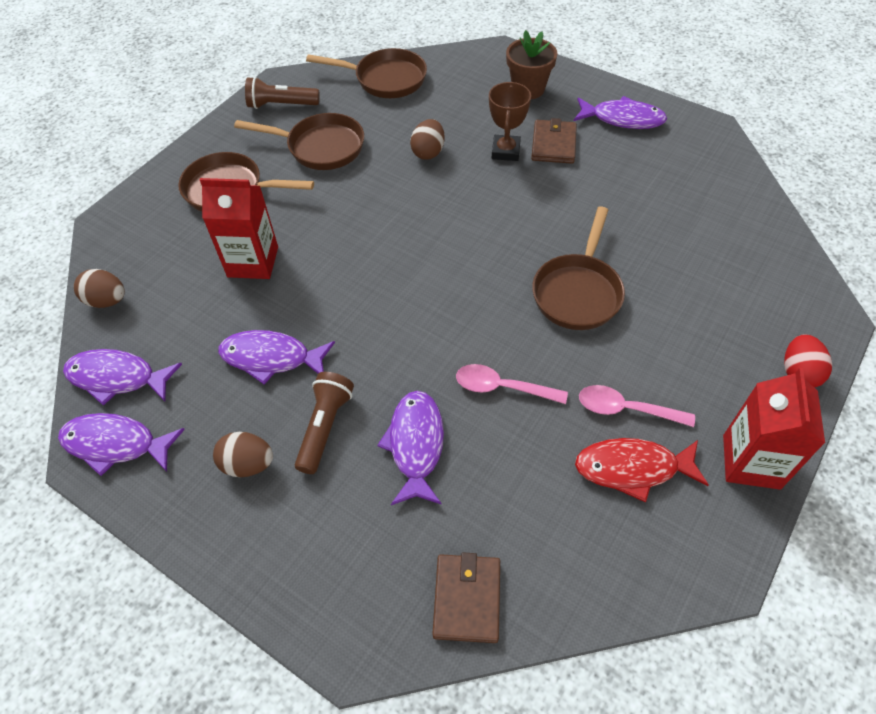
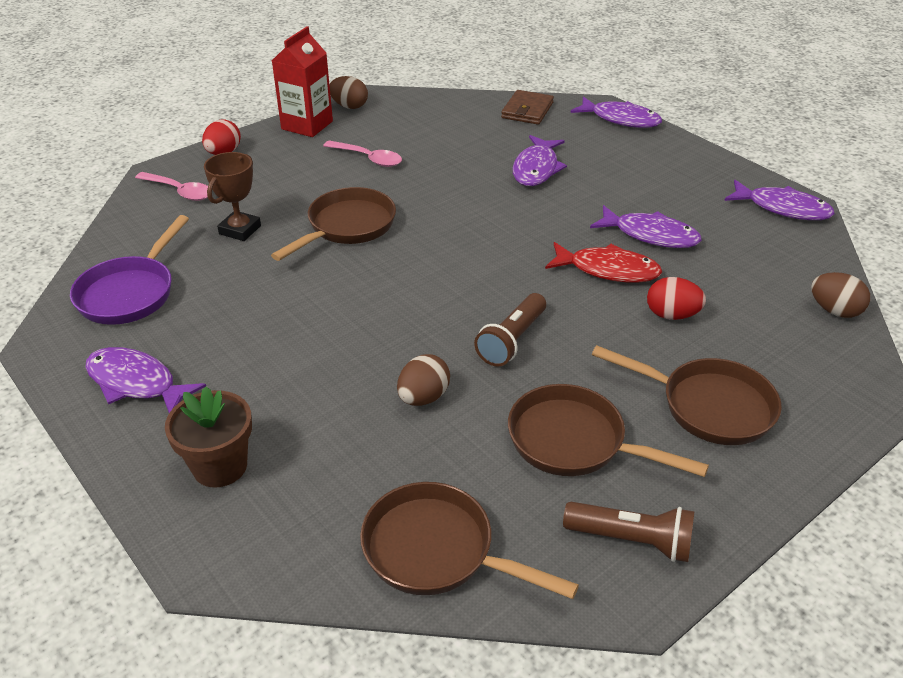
camera: 165 degrees left, 15 degrees down
purple fish [63,349,182,406] -> purple fish moved to [570,96,662,128]
red carton [200,178,278,279] -> red egg [647,277,706,320]
brown egg [213,432,273,477] -> brown egg moved to [329,76,368,109]
brown flashlight [295,372,354,474] -> brown flashlight moved to [474,293,546,367]
pink spoon [456,364,568,404] -> pink spoon moved to [135,172,208,201]
brown trophy [489,82,531,161] -> brown trophy moved to [204,152,261,241]
brown wallet [531,118,577,164] -> none
red fish [575,438,709,503] -> red fish moved to [545,242,662,282]
none -> purple pan [70,215,189,325]

